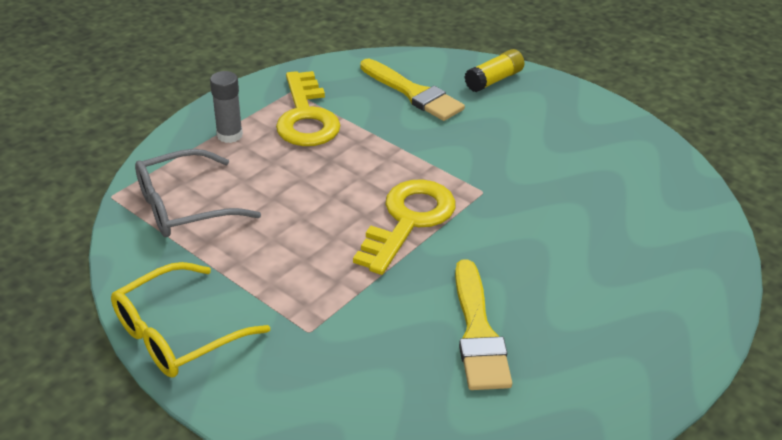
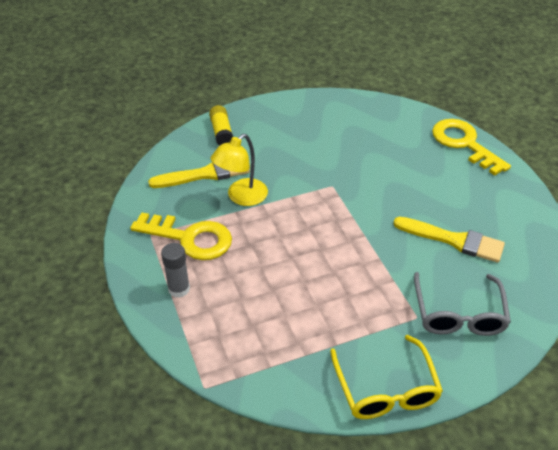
camera: 60 degrees left, 5 degrees up
grey glasses [135,149,261,237] -> grey glasses moved to [414,272,511,336]
yellow key [353,179,456,275] -> yellow key moved to [432,119,511,176]
none -> yellow lamp [211,134,268,206]

